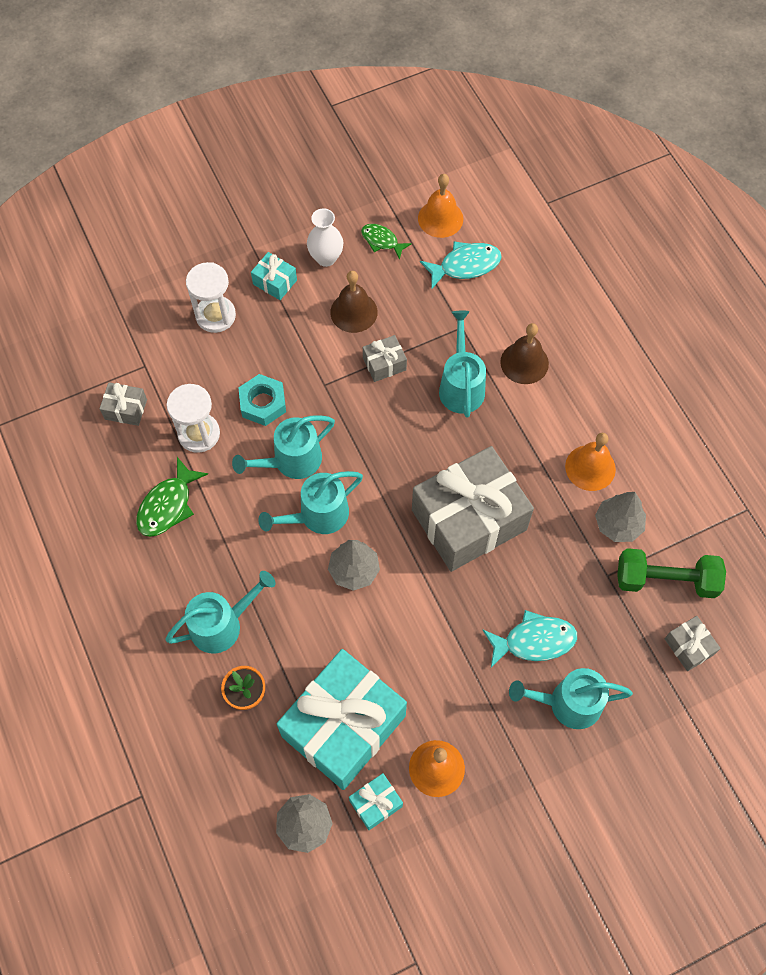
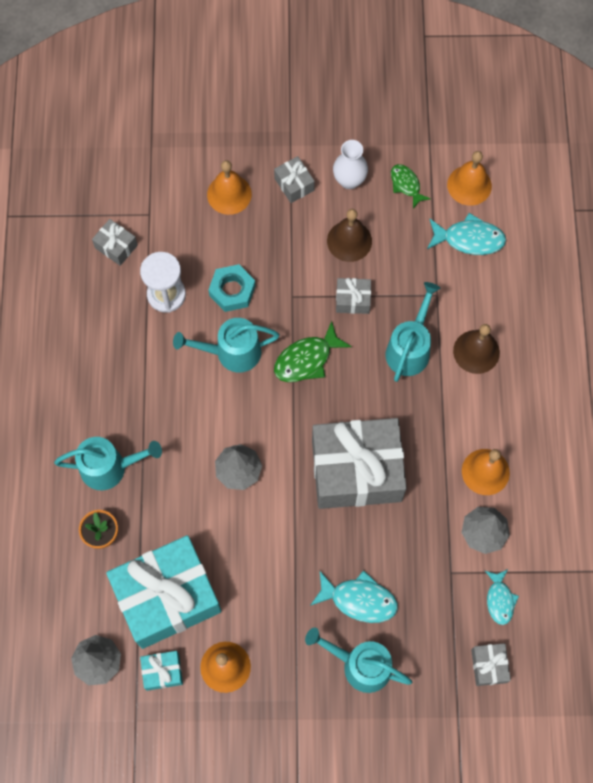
camera: 25 degrees right, 5 degrees up
green fish [136,457,208,537] -> green fish moved to [274,321,352,382]
white hourglass [186,262,236,333] -> orange bell [207,160,252,215]
turquoise gift [251,252,297,300] -> grey gift [274,156,315,203]
turquoise watering can [258,471,363,534] -> none
green dumbbell [617,548,726,598] -> turquoise fish [485,569,519,625]

